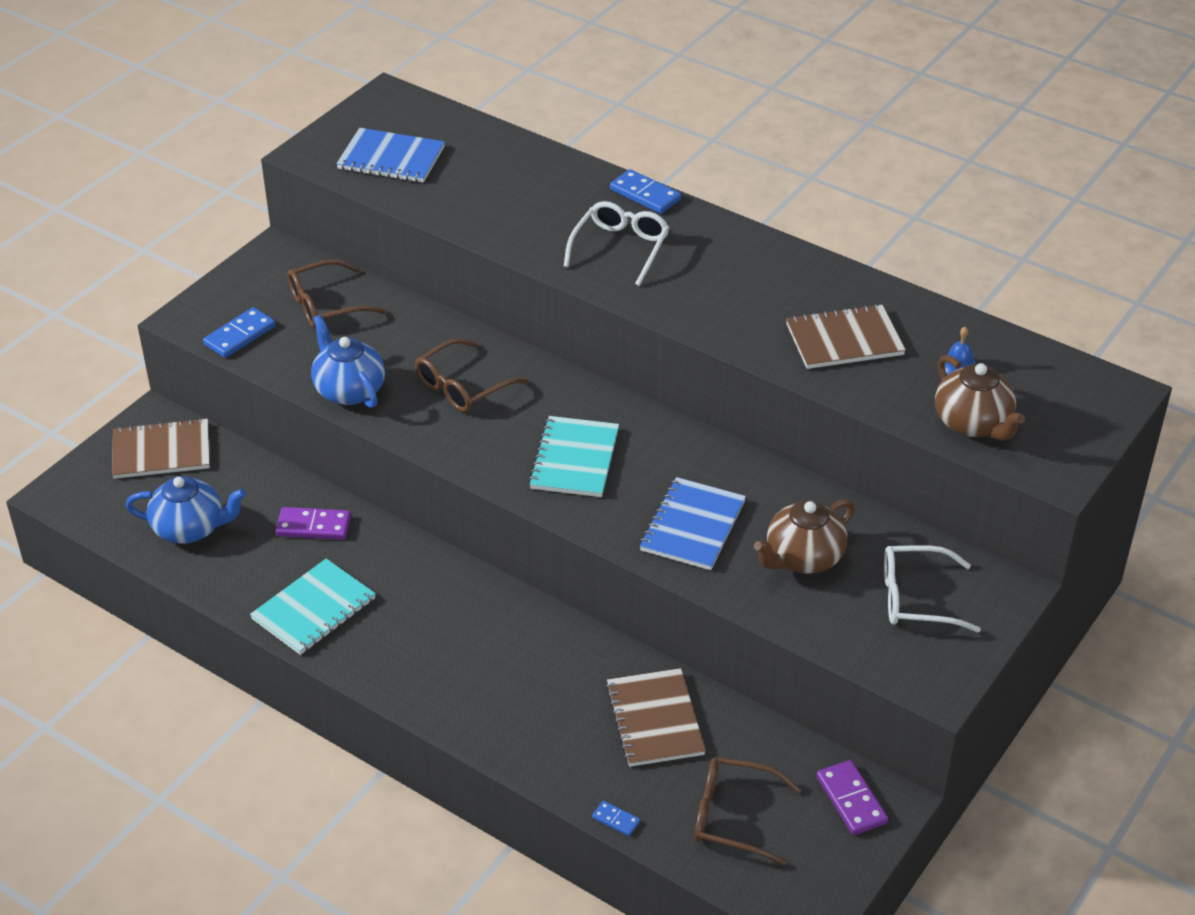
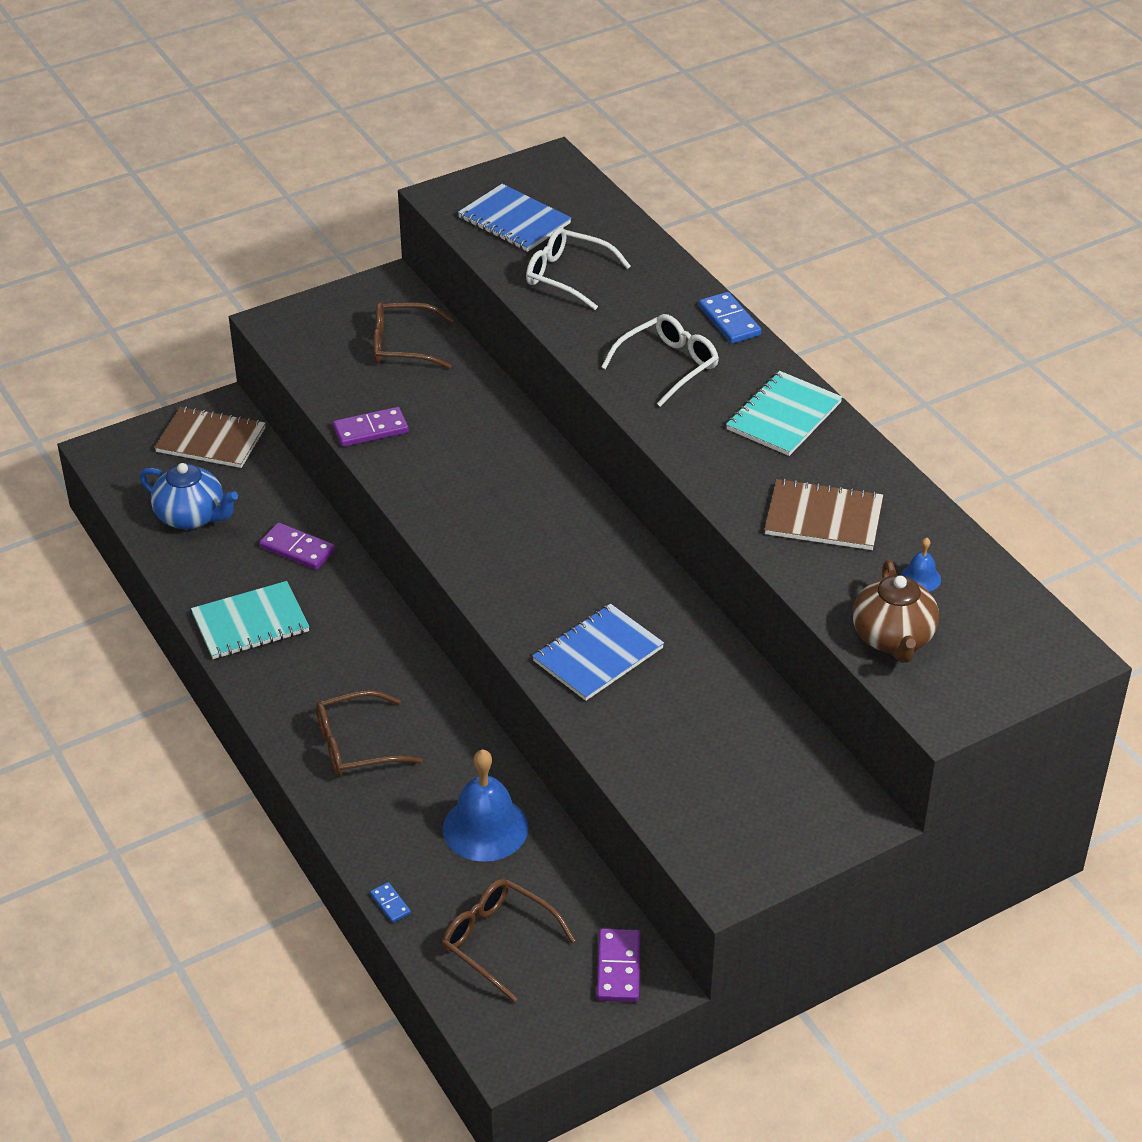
camera: 25 degrees right, 0 degrees up
blue domino [203,307,275,358] -> none
blue teapot [311,315,385,408] -> purple domino [333,407,409,447]
brown glasses [415,338,528,413] -> brown glasses moved to [316,690,423,776]
turquoise notebook [529,416,619,497] -> turquoise notebook moved to [726,371,842,456]
brown notebook [606,668,706,767] -> blue bell [443,749,529,862]
brown teapot [754,499,855,574] -> none
white glasses [884,545,981,632] -> white glasses moved to [526,227,631,310]

